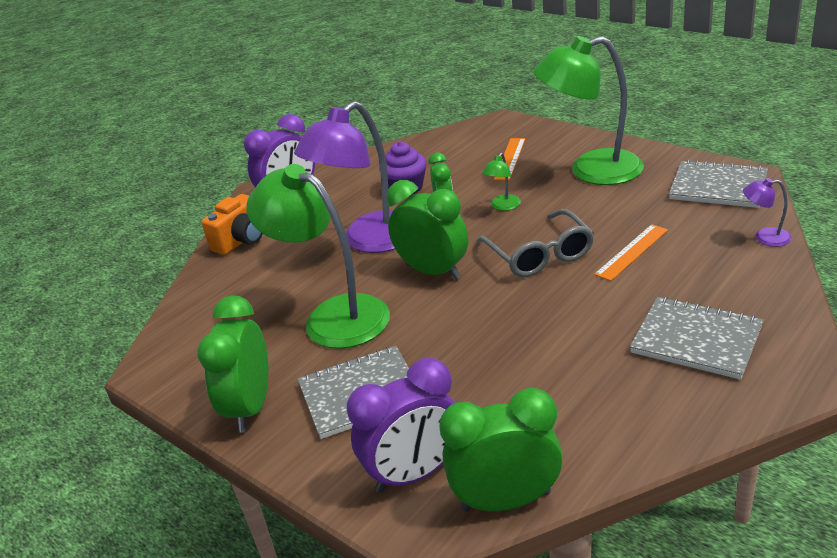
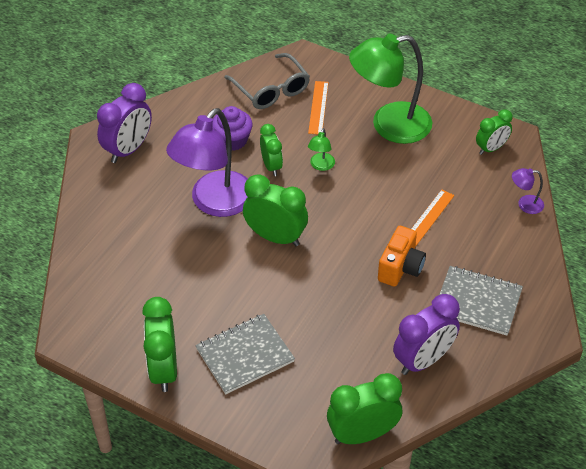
camera: 15 degrees left, 15 degrees up
orange camera [201,194,263,255] -> orange camera moved to [378,226,426,287]
green lamp [246,164,390,349] -> none
purple clock [347,358,455,493] -> purple clock moved to [393,294,460,375]
grey glasses [476,209,594,277] -> grey glasses moved to [224,53,310,109]
grey notebook [669,160,768,208] -> green clock [476,109,513,155]

